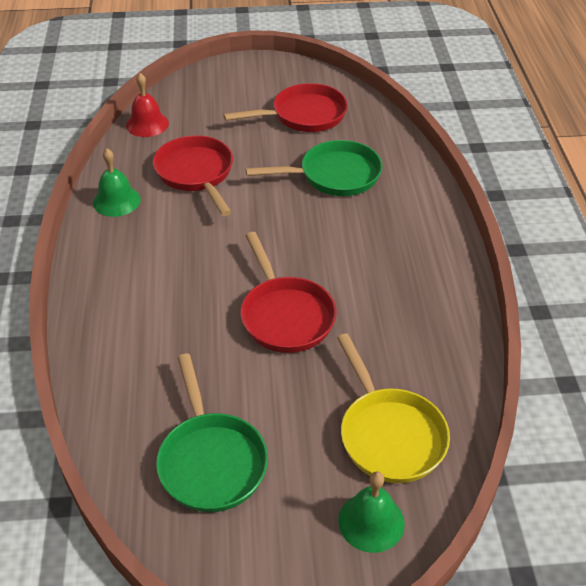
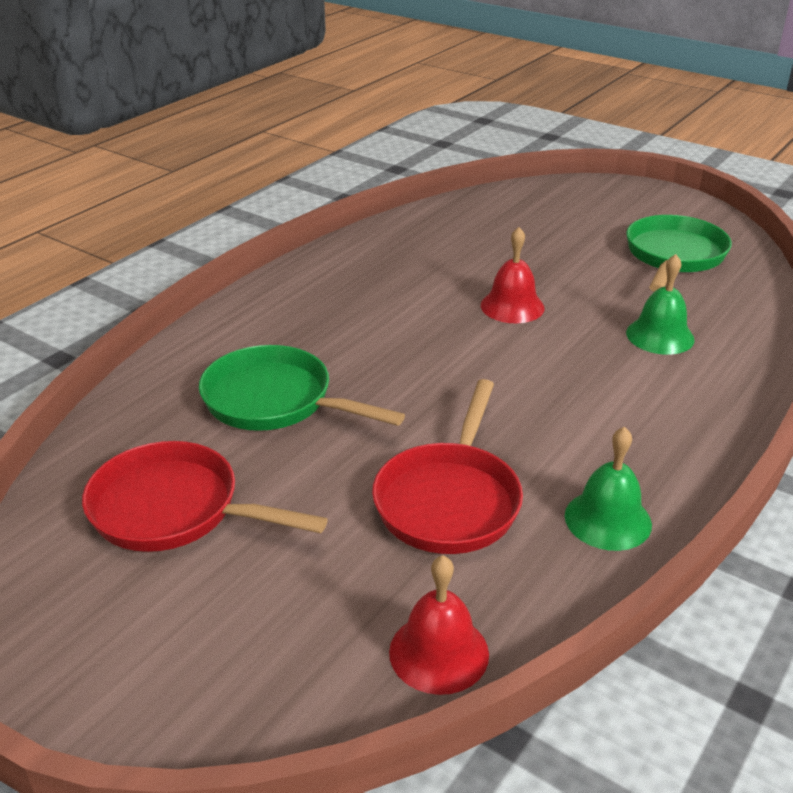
camera: 140 degrees left, 10 degrees down
red pan [240,232,337,353] -> red bell [481,227,545,323]
yellow pan [337,333,450,483] -> none
green bell [338,472,404,553] -> green bell moved to [626,254,695,355]

